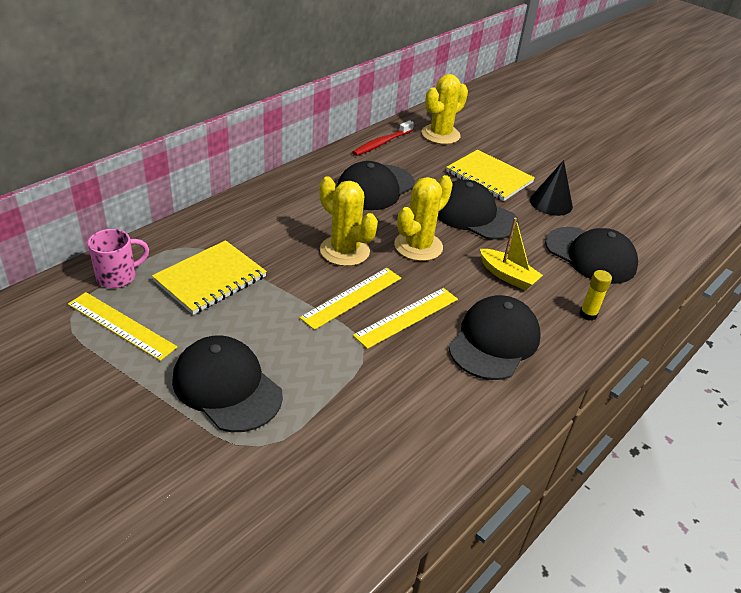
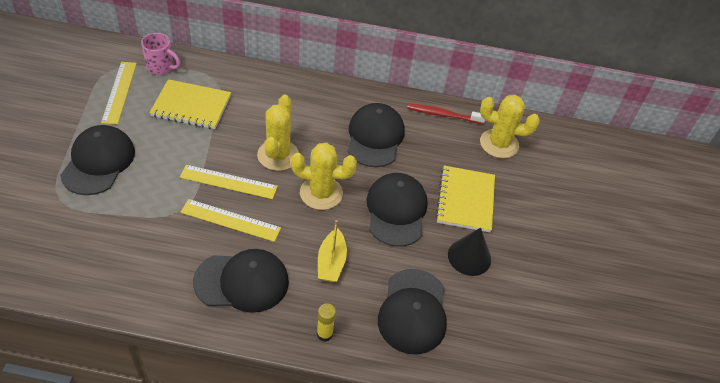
camera: 55 degrees right, 10 degrees up
black cap [337,161,415,210] -> black cap turned 90 degrees clockwise [347,103,405,167]

